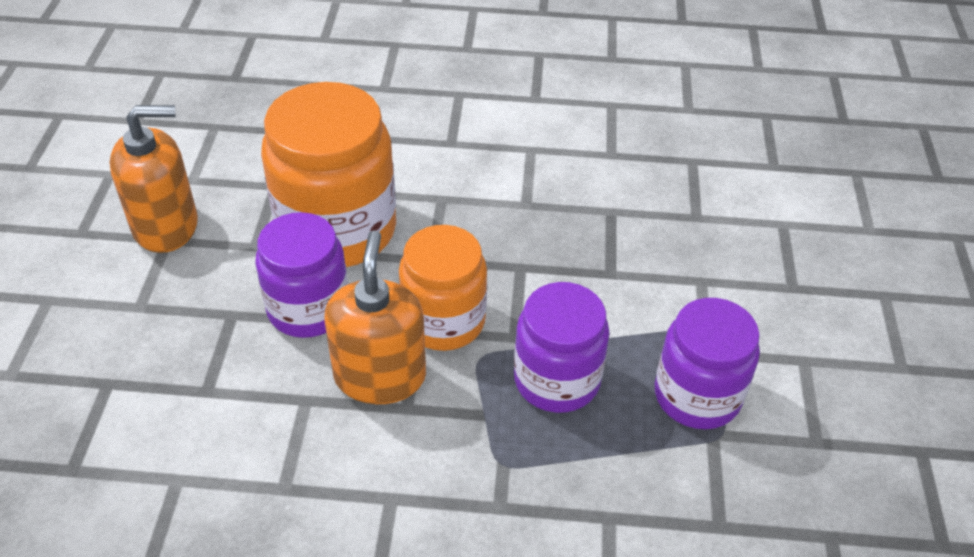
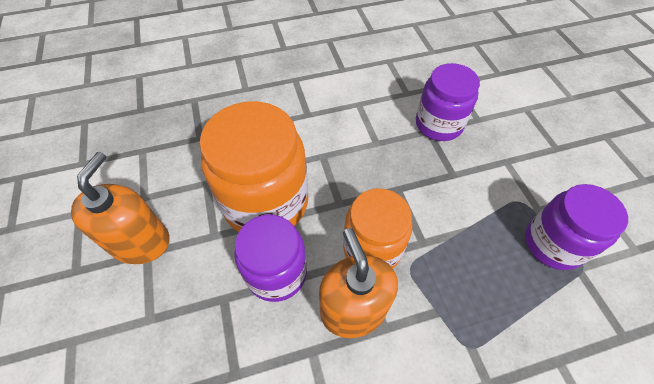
camera: 20 degrees left, 10 degrees up
orange soap dispenser [110,105,198,253] -> orange soap dispenser turned 45 degrees counterclockwise [71,152,169,264]
purple jar [514,282,609,413] -> purple jar moved to [416,63,480,141]

